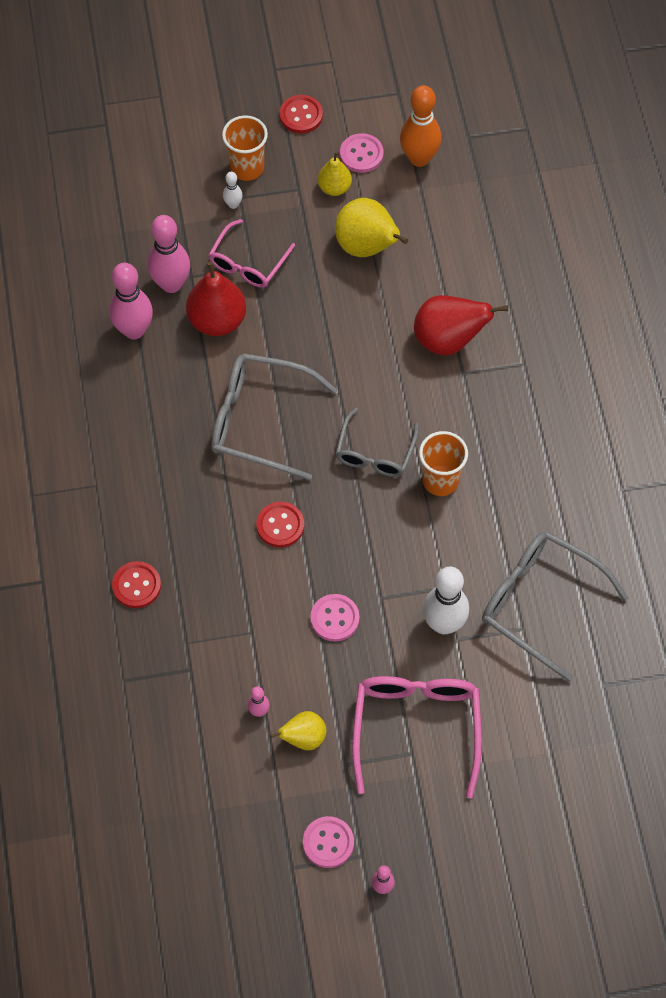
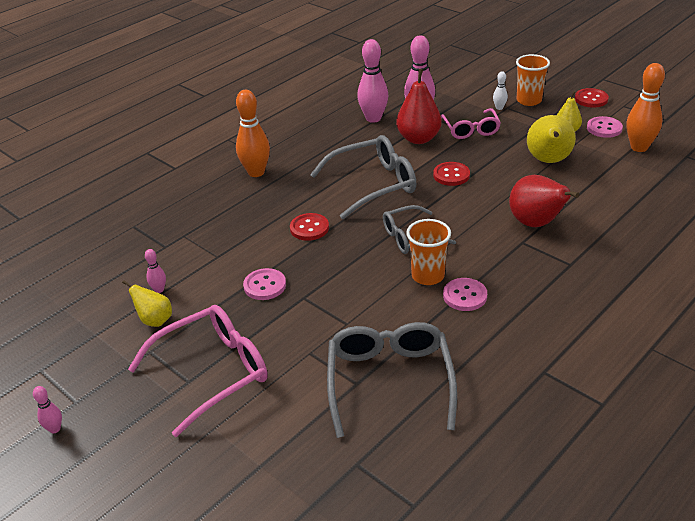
camera: 55 degrees right, 25 degrees down
red button [112,561,161,608] -> red button moved to [433,162,470,186]
pink glasses [208,219,295,288] -> pink glasses turned 90 degrees counterclockwise [441,108,501,139]
grey glasses [211,353,337,481] -> grey glasses turned 90 degrees clockwise [310,135,416,219]
pink button [303,816,354,868] -> pink button moved to [443,278,487,311]
white bowling pin [423,566,469,634] -> none
none -> orange bowling pin [236,90,270,177]

